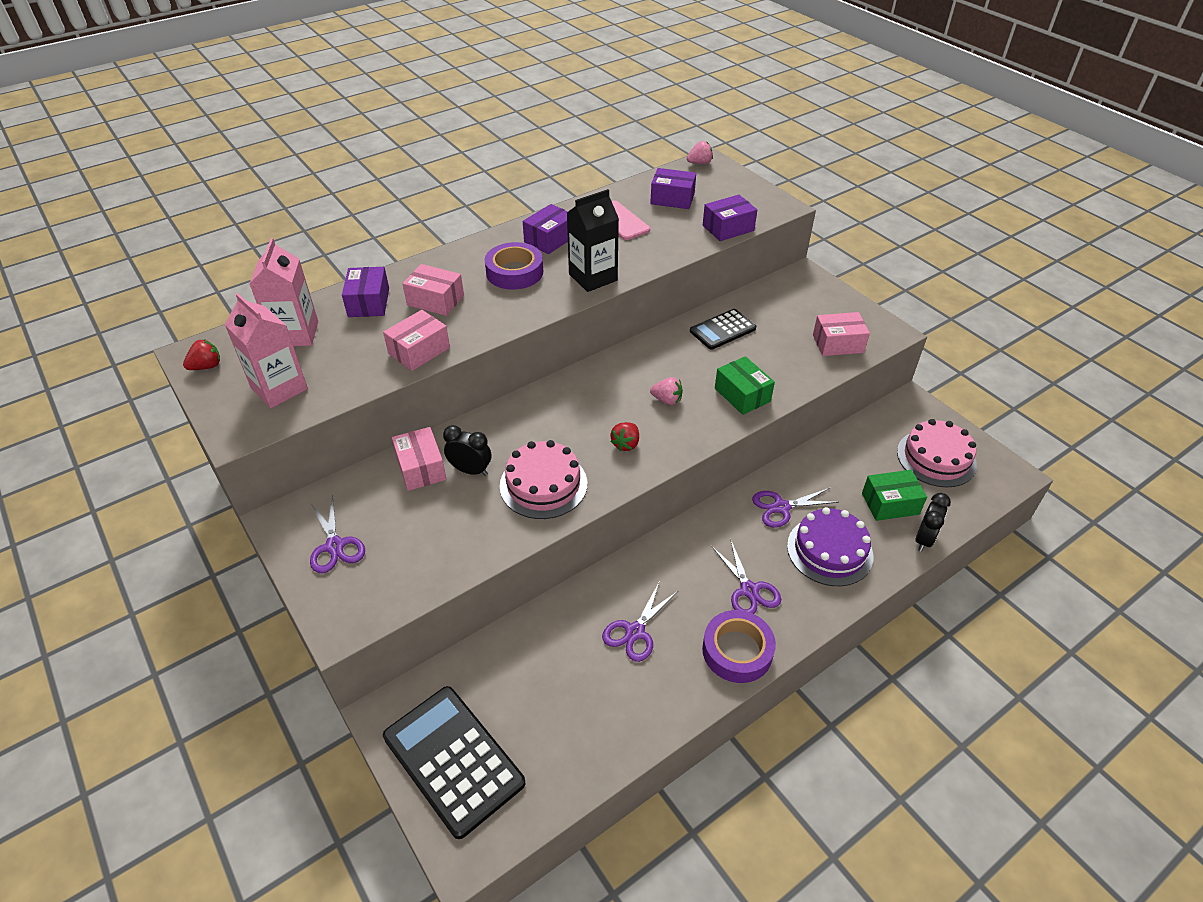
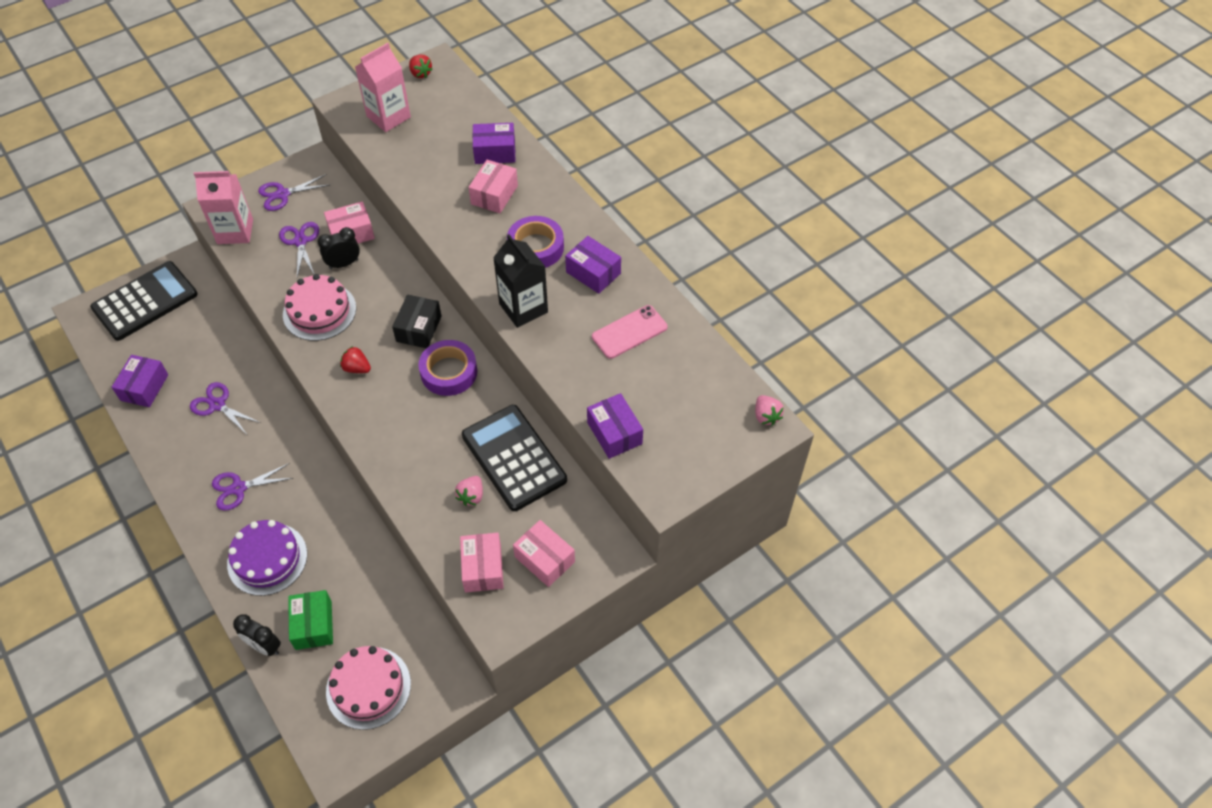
camera: 90 degrees right, 10 degrees up
pink carton [250,238,318,346] -> pink carton moved to [194,171,253,244]
pink box [383,310,450,371] -> pink box moved to [513,520,575,587]
black clock [443,425,491,476] -> black clock turned 135 degrees counterclockwise [318,227,360,269]
purple box [650,168,696,209] -> purple box moved to [112,355,168,407]
pink strawberry [650,377,683,405] -> pink strawberry moved to [455,476,483,506]
black calculator [690,309,756,350] -> black calculator [462,405,567,511], size x1.66
purple tape [702,610,776,683] -> purple tape moved to [418,340,477,396]
green box [715,356,775,415] -> none
purple scissors [752,488,839,528] -> purple scissors moved to [279,222,319,277]
none -> black box [392,295,442,348]

